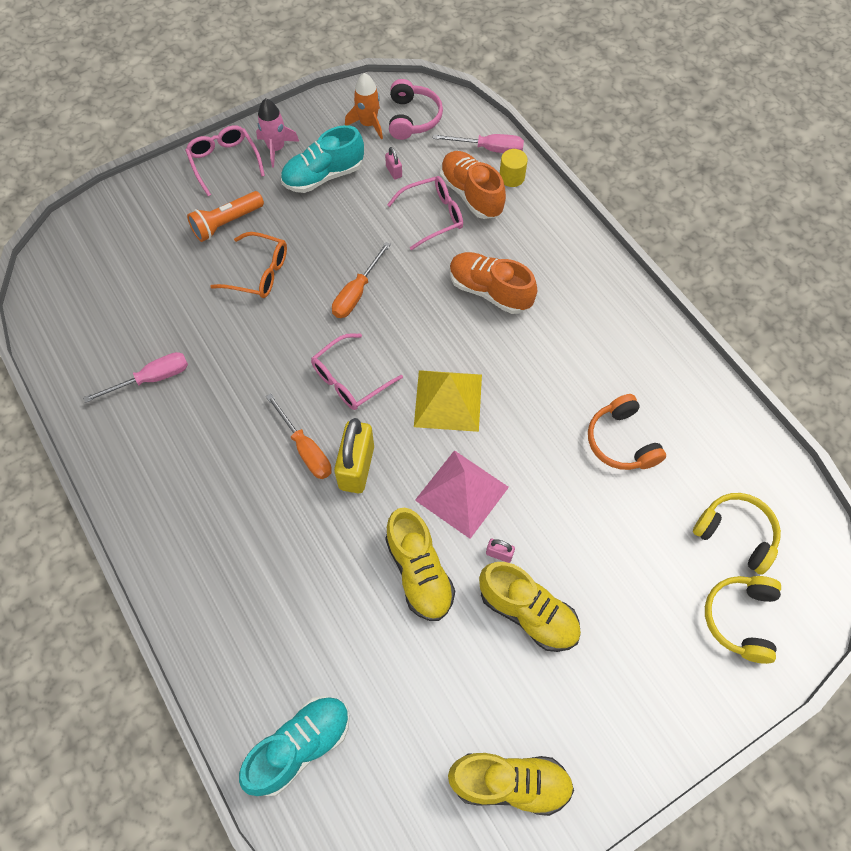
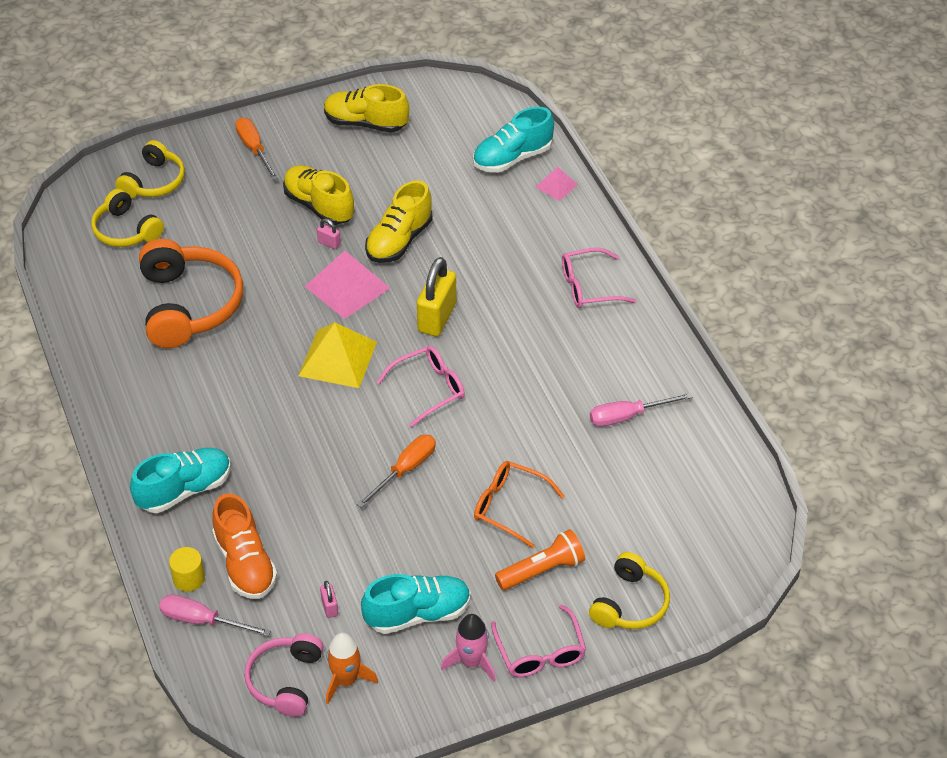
camera: 170 degrees left, 15 degrees down
orange screwdriver [266,393,332,479] -> orange screwdriver moved to [235,117,279,180]
yellow shoe [385,508,455,621] -> yellow shoe turned 135 degrees counterclockwise [365,180,433,263]
pink glasses [387,176,463,250] -> pink glasses moved to [562,248,636,308]
orange shoe [450,252,537,314] -> none
orange headphones [588,394,666,470] -> orange headphones [139,239,243,348], size x1.66
none -> turquoise shoe [130,448,231,513]
none -> pink pyramid [536,167,578,201]
none -> yellow headphones [589,552,670,629]

